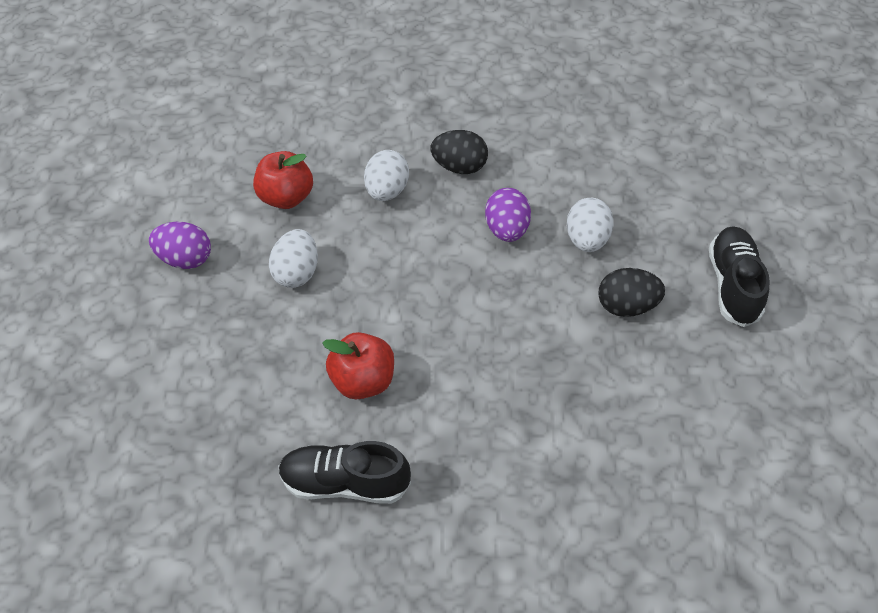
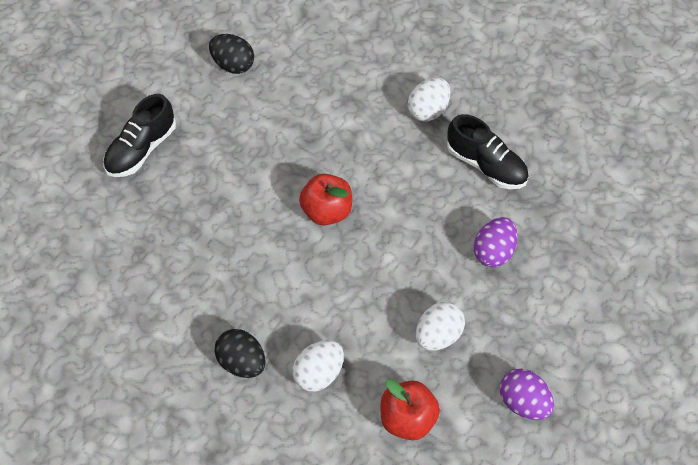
camera: 150 degrees left, 5 degrees up
red apple [322,332,394,399] -> red apple moved to [299,174,352,226]
purple egg [485,188,531,242] -> purple egg moved to [474,217,518,267]
white egg [567,198,613,252] -> white egg moved to [408,78,450,122]
black egg [598,268,665,317] -> black egg moved to [209,34,254,74]

